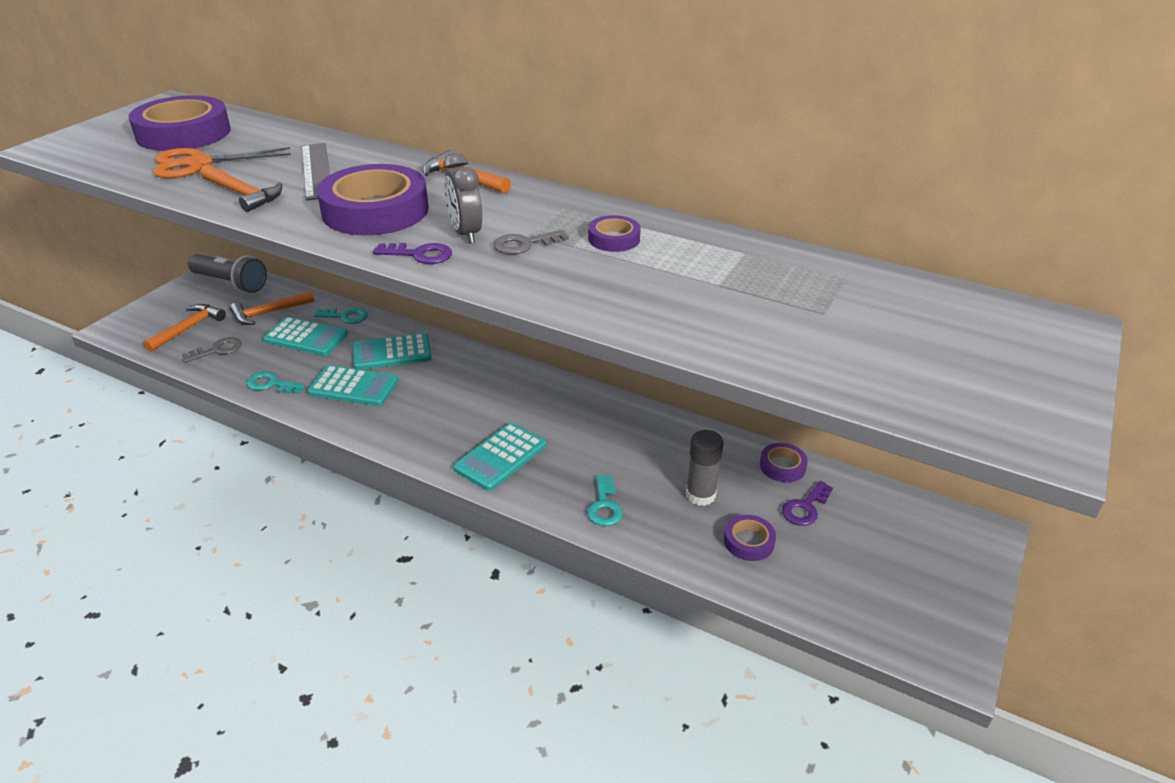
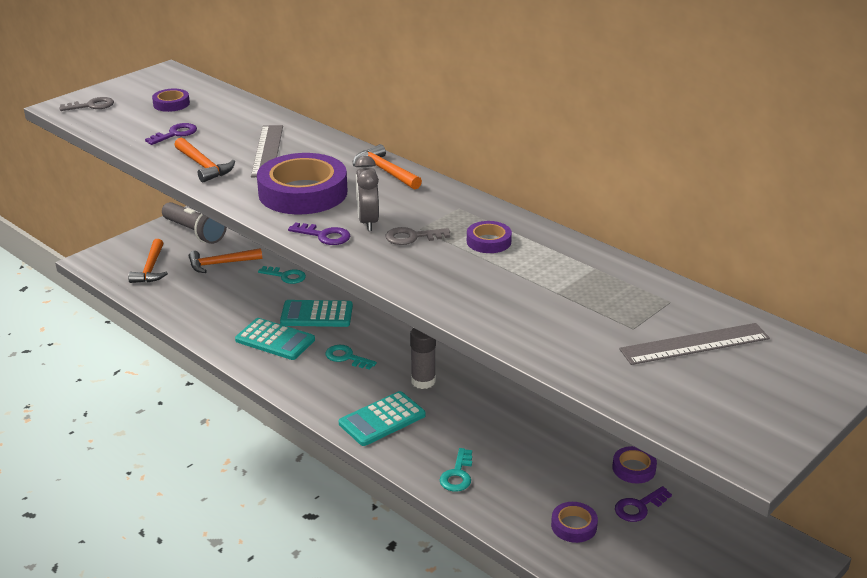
camera: 15 degrees right, 5 degrees down
purple tape [129,95,231,151] -> purple tape [152,89,190,112], size x0.47
orange hammer [143,304,226,352] -> orange hammer turned 135 degrees clockwise [128,239,168,283]
orange scissors [153,147,291,178] -> purple key [145,123,197,145]
grey key [182,337,242,363] -> grey key moved to [60,97,114,111]
turquoise key [247,371,305,394] -> turquoise key moved to [325,345,377,370]
turquoise calculator [263,317,348,356] -> none
grey glue stick [686,430,724,506] -> grey glue stick moved to [410,328,436,389]
none -> grey ruler [619,323,770,365]

